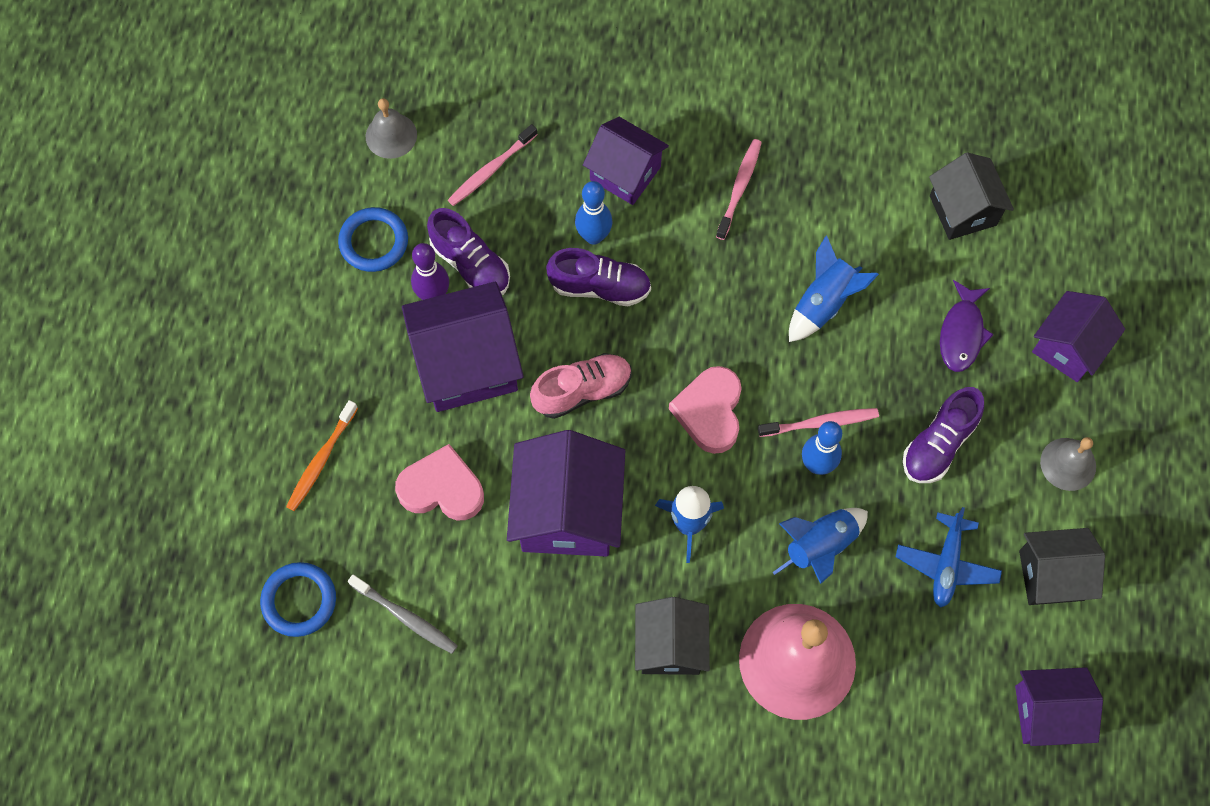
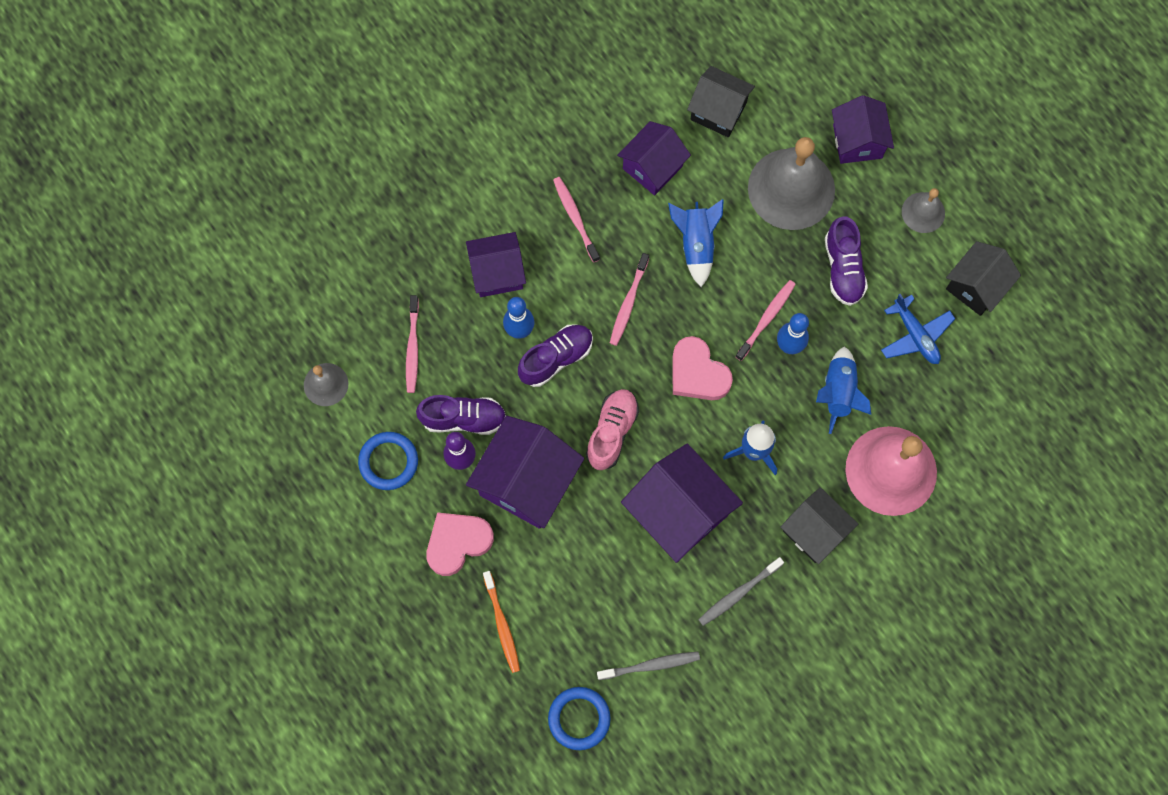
camera: 45 degrees left, 5 degrees up
pink heart [395,444,484,520] -> pink heart moved to [426,512,494,576]
purple fish [940,280,994,372] -> grey bell [748,137,835,230]
purple house [1015,667,1103,746] -> purple house moved to [617,121,691,195]
none -> pink toothbrush [610,253,649,346]
none -> grey toothbrush [698,557,784,626]

